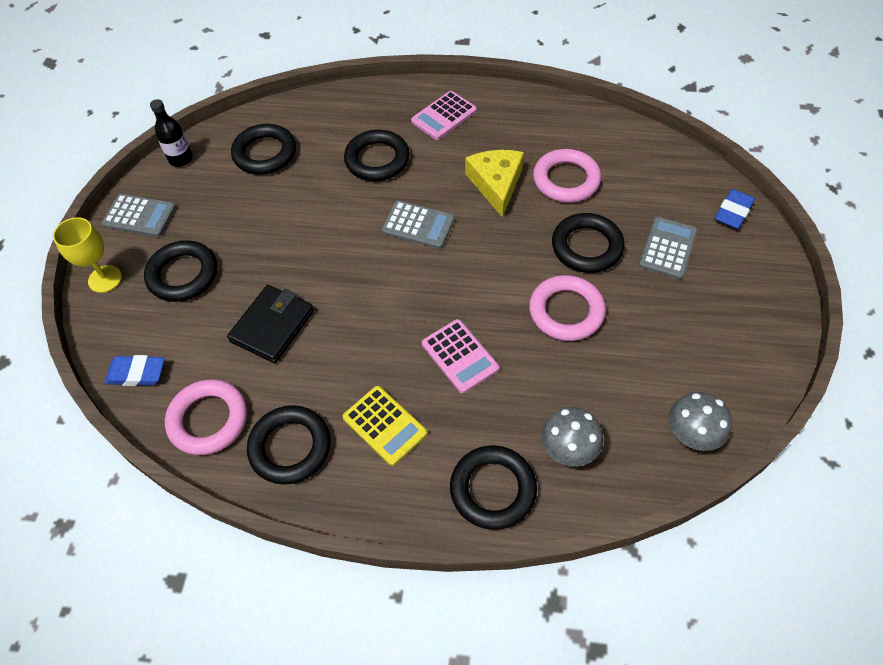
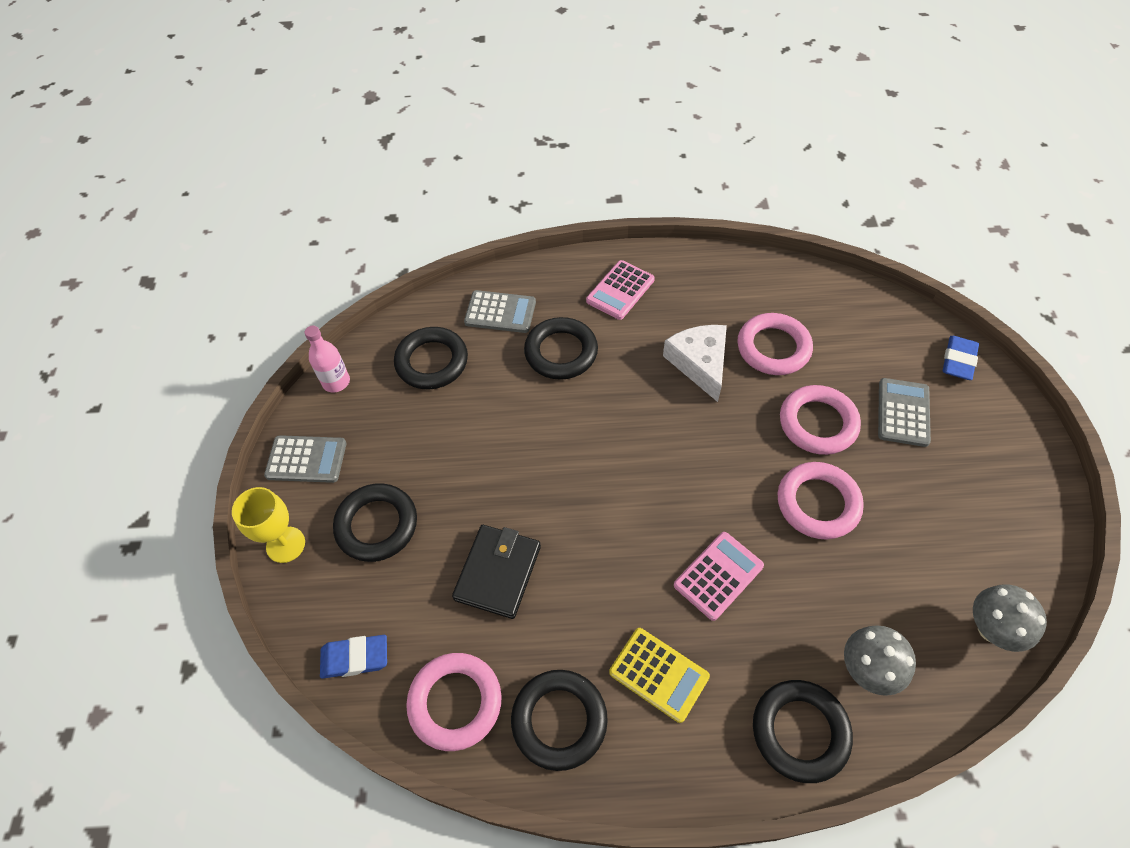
camera: 10 degrees left, 0 degrees up
black bottle [150,99,193,167] -> pink bottle [304,325,350,393]
grey calculator [382,201,455,249] -> grey calculator moved to [464,290,536,333]
pink calculator [422,319,499,394] -> pink calculator turned 90 degrees counterclockwise [674,532,764,621]
yellow cheese [465,150,524,218] -> white cheese [663,325,727,402]
black ring [552,213,625,273] -> pink ring [780,385,861,455]

